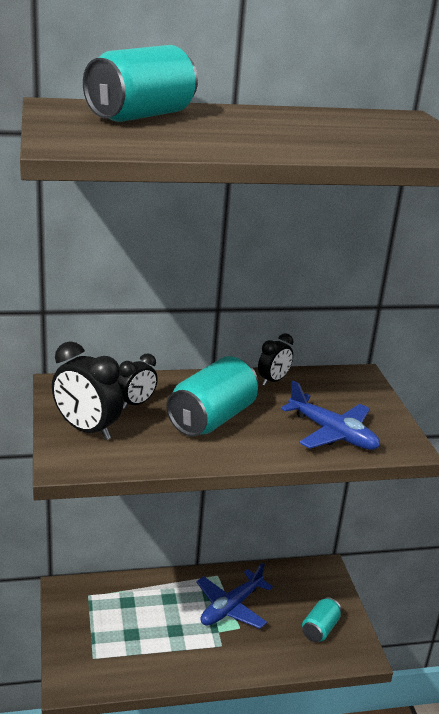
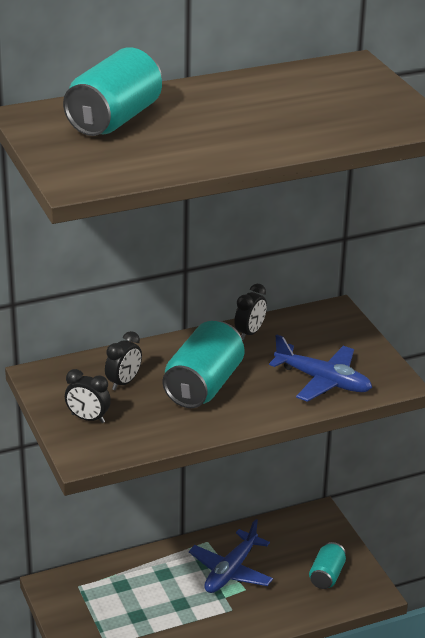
camera: 10 degrees left, 5 degrees up
black clock [52,341,123,440] -> black clock [65,369,111,423], size x0.61

